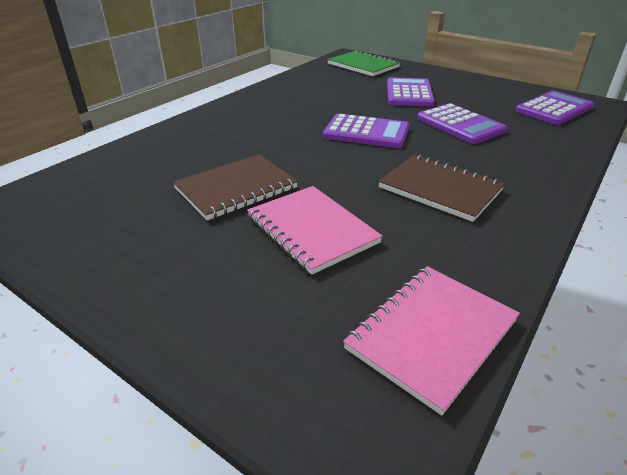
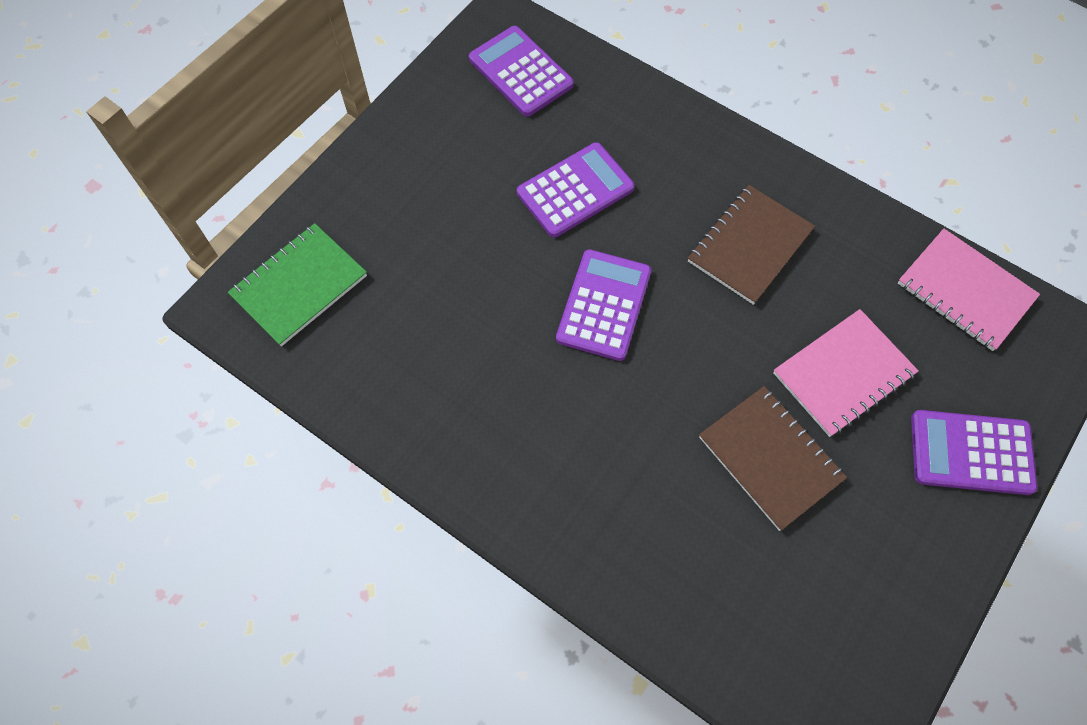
camera: 90 degrees left, 30 degrees up
purple calculator [387,77,435,107] -> purple calculator moved to [911,410,1037,495]

